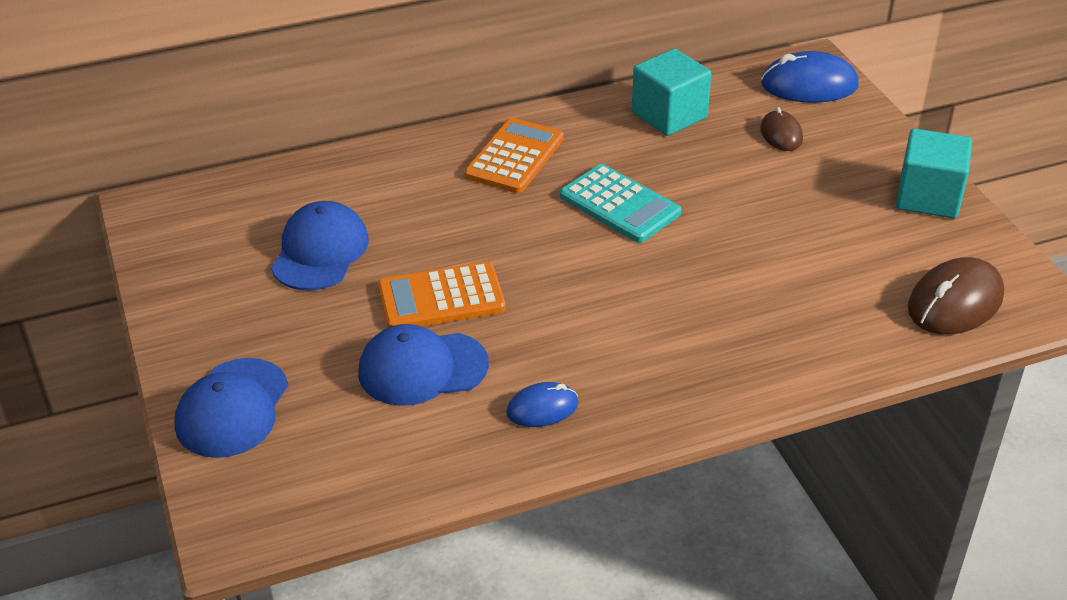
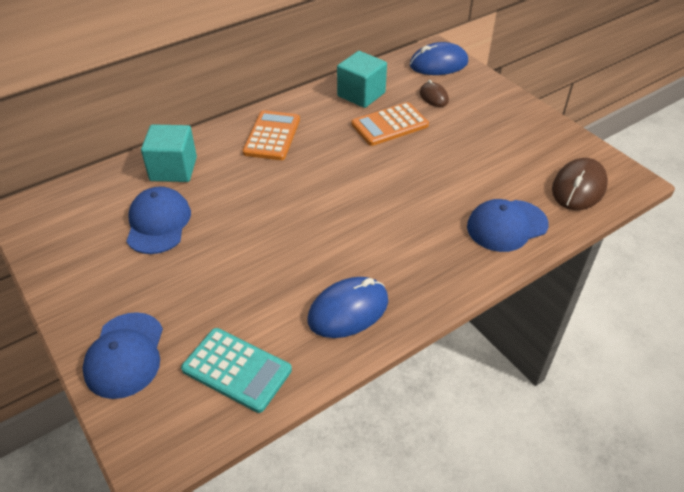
camera: 15 degrees left, 5 degrees up
blue cap [358,324,489,406] -> blue cap moved to [467,199,549,252]
orange calculator [378,262,506,328] -> orange calculator moved to [351,102,429,146]
blue mouse [506,382,578,427] -> blue mouse [308,277,388,338], size x1.71
turquoise calculator [560,164,681,243] -> turquoise calculator moved to [181,328,292,413]
turquoise cube [896,128,972,219] -> turquoise cube moved to [141,124,197,182]

